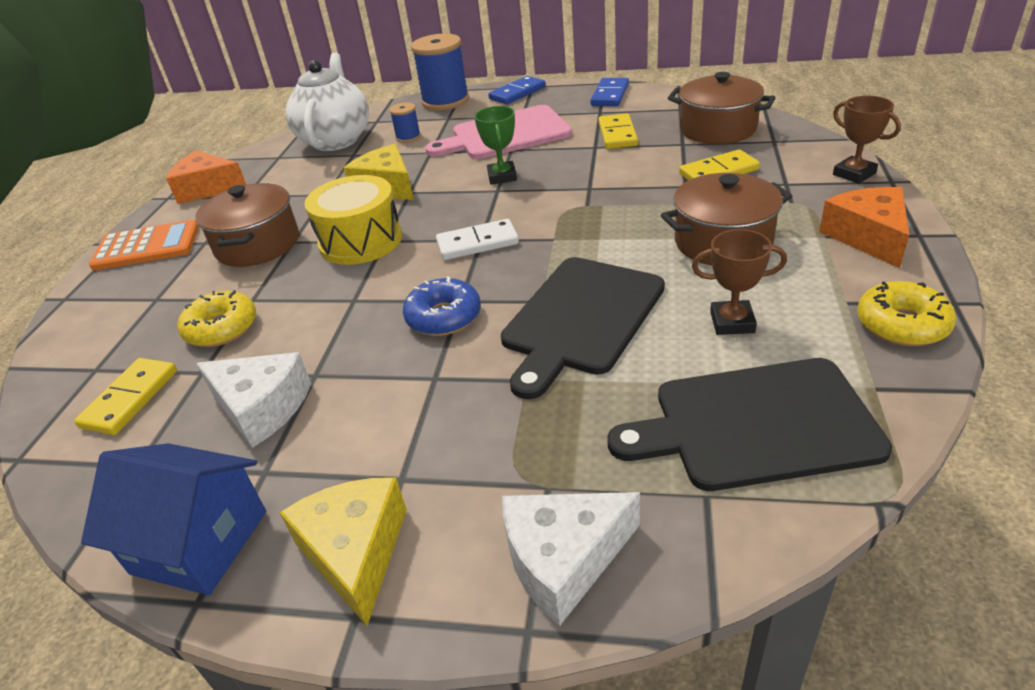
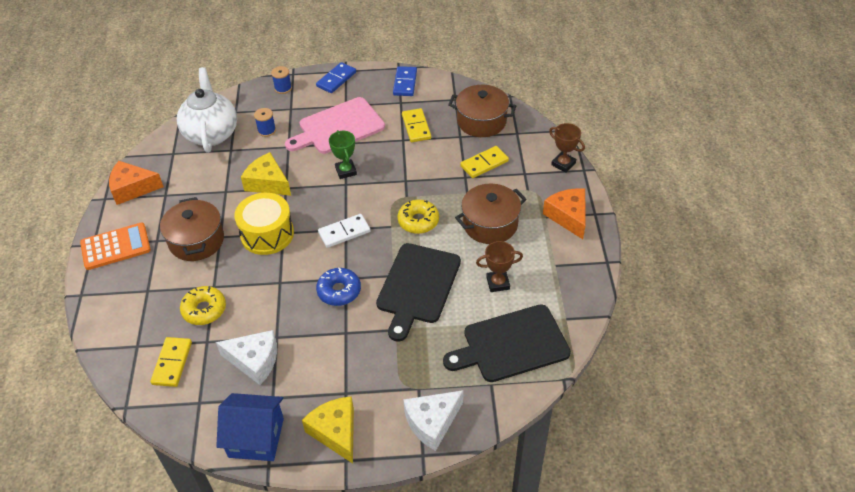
camera: 15 degrees left, 10 degrees up
blue spool [411,33,469,110] -> blue spool [271,66,292,94], size x0.49
yellow donut [857,281,956,346] -> yellow donut moved to [398,200,439,234]

